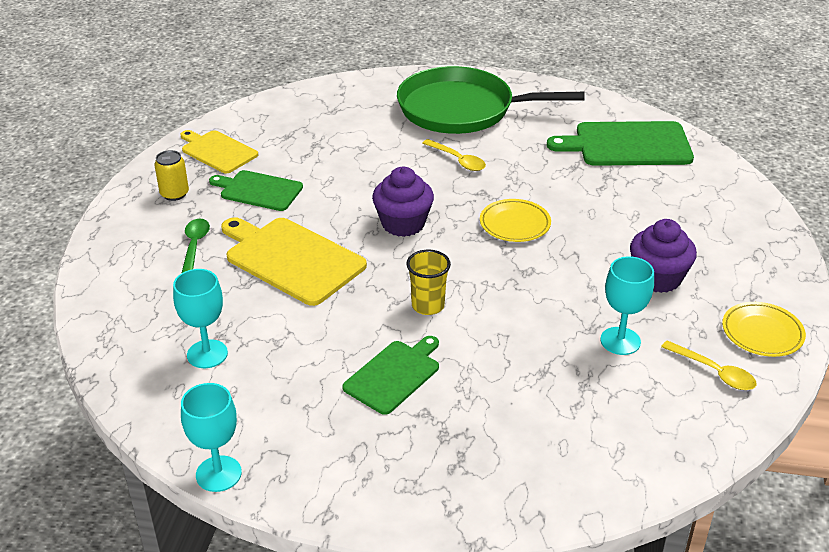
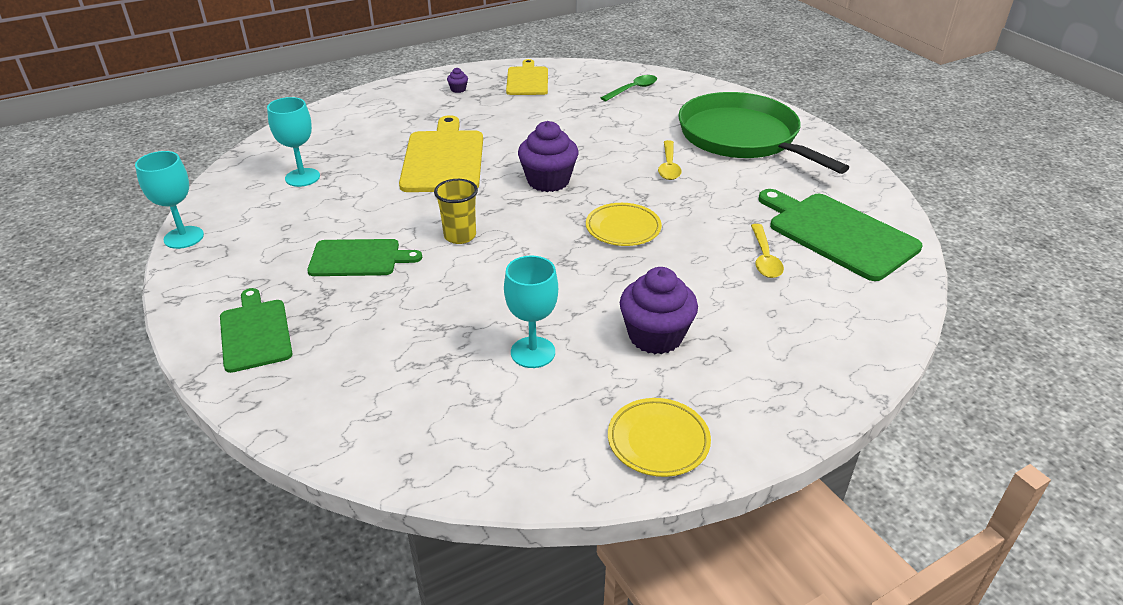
camera: 50 degrees right, 0 degrees up
yellow can [154,150,189,201] -> purple cupcake [447,68,468,93]
green spoon [182,219,210,273] -> green spoon moved to [601,75,657,101]
green cutting board [209,170,303,211] -> green cutting board moved to [220,288,292,373]
yellow spoon [661,340,757,390] -> yellow spoon moved to [751,224,784,278]

